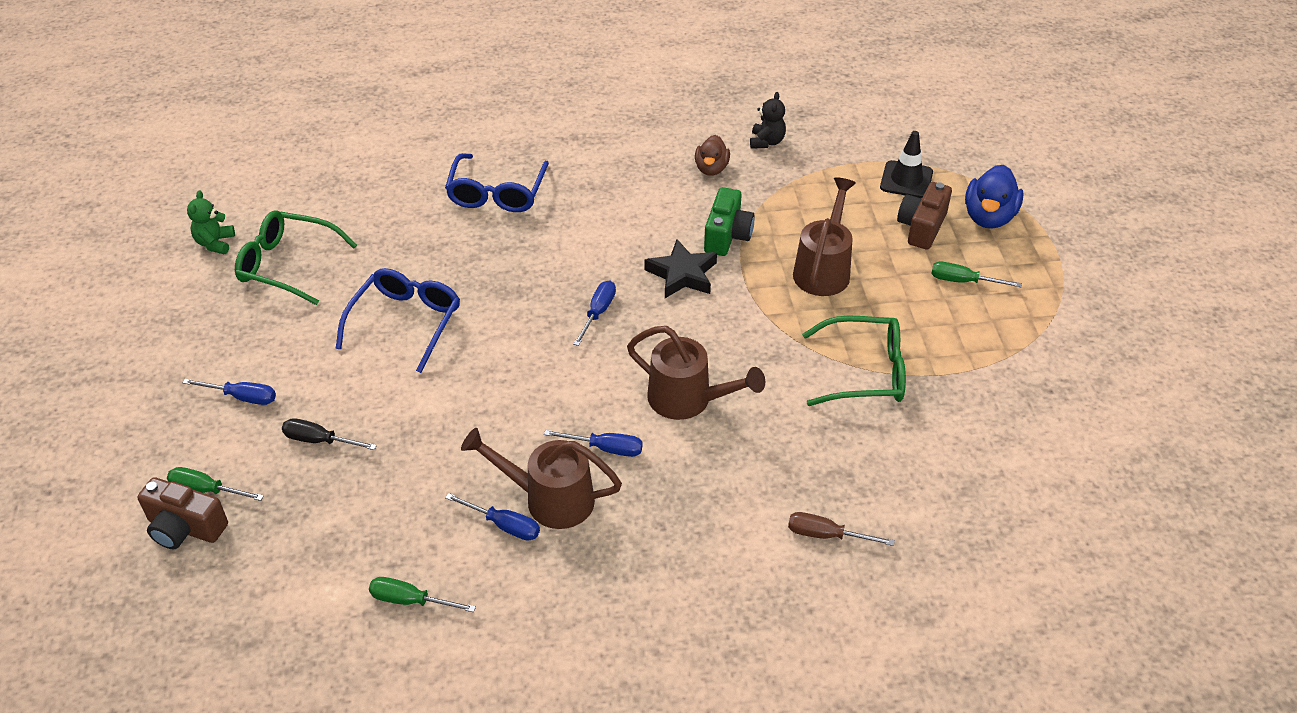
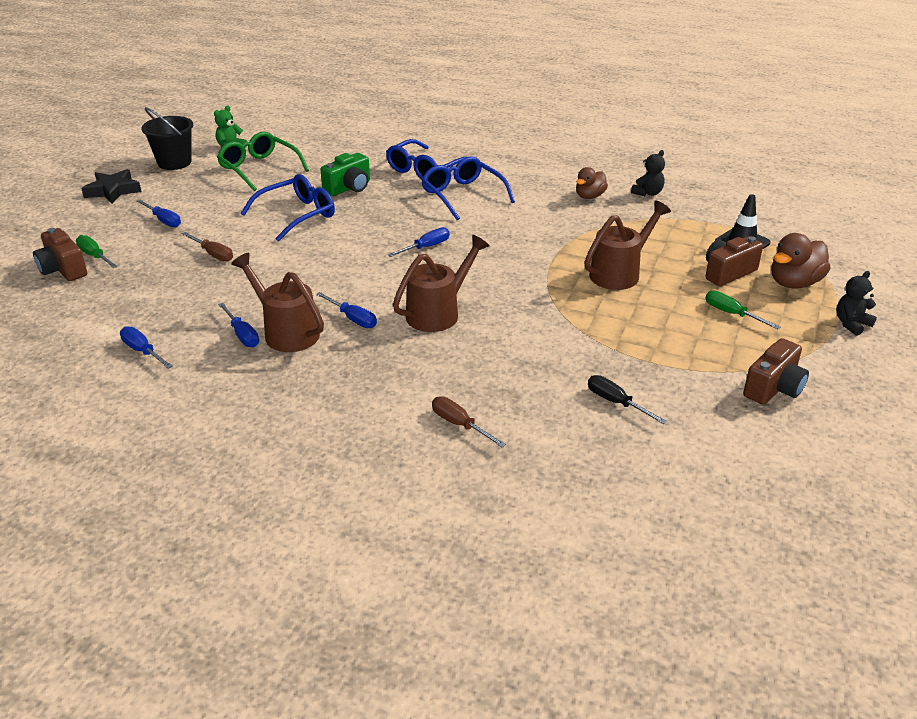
camera: 30 degrees right, 10 degrees down
black screwdriver [282,418,377,450] -> black screwdriver moved to [588,375,667,424]
green screwdriver [369,577,476,612] -> blue screwdriver [120,326,173,369]
brown watering can [627,326,765,420] -> brown watering can turned 105 degrees counterclockwise [393,235,490,332]
black star [645,239,717,298] -> black star moved to [81,169,141,204]
green camera [704,187,755,256] -> green camera moved to [320,153,370,196]
green glasses [802,316,906,406] -> none
blue duck [965,165,1024,229] -> brown duck [771,233,830,288]
none -> black bucket [141,107,193,170]
none -> brown screwdriver [182,232,233,262]
none -> blue glasses [421,156,515,220]
none -> brown camera [743,338,809,405]
none -> black teddy bear [836,271,877,336]

